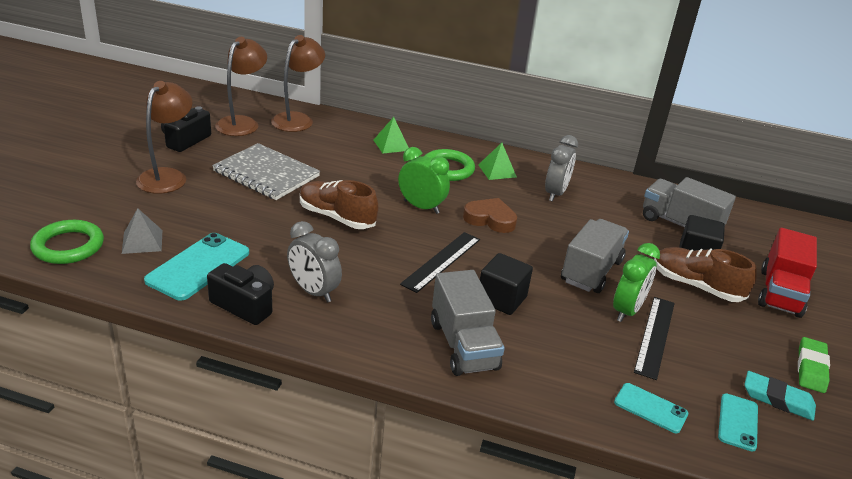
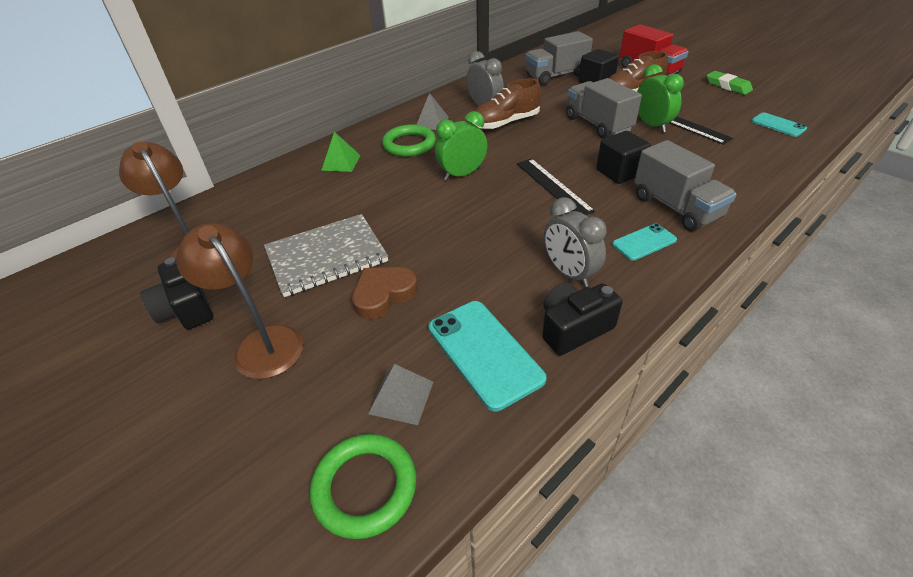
camera: 55 degrees left, 10 degrees up
brown lamp [271,35,325,132] -> none
grey clock [287,221,342,303] -> grey clock turned 75 degrees clockwise [544,197,607,287]
brown shoe [300,180,379,229] -> brown shoe moved to [475,78,541,130]
grey truck [431,270,505,376] -> grey truck turned 45 degrees clockwise [634,140,737,231]
brown heart [463,198,517,233] -> brown heart moved to [352,267,418,319]
green pyramid [478,143,517,180] -> grey pyramid [416,93,449,130]
turquoise phone [614,383,688,433] -> turquoise phone moved to [612,223,677,261]
turquoise eraser [744,371,816,421] -> none

